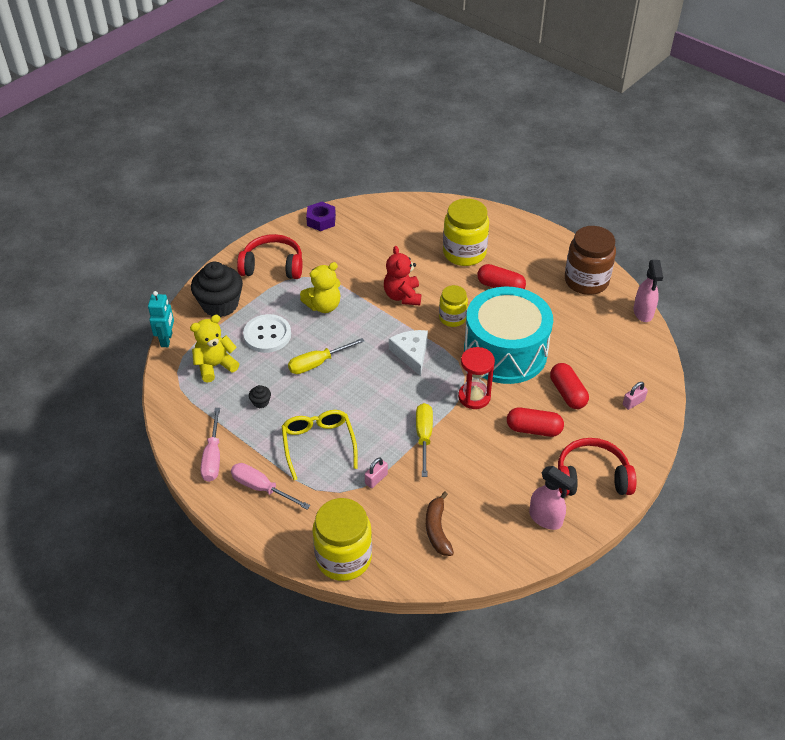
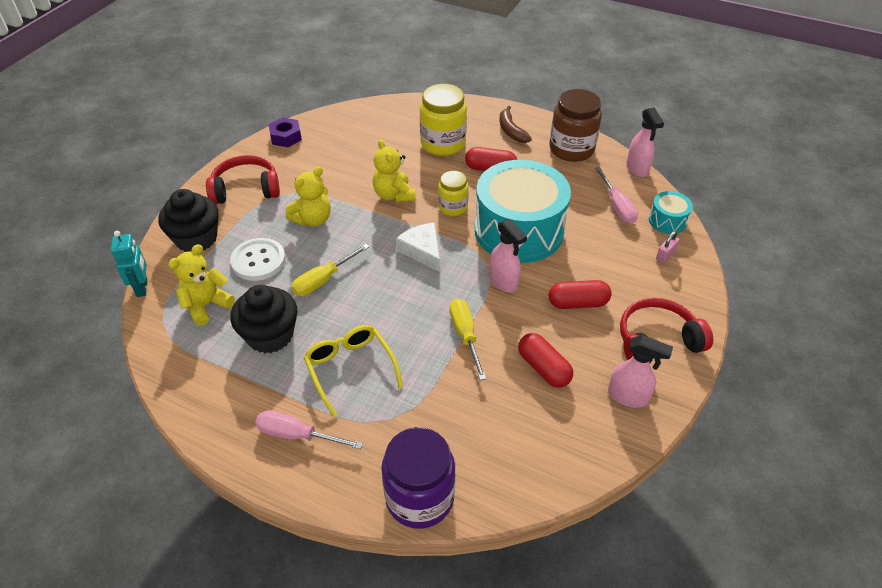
camera: 15 degrees left, 0 degrees up
pink screwdriver [200,408,220,482] -> pink screwdriver moved to [595,167,638,224]
black cupcake [249,385,271,408] -> black cupcake [230,285,298,353], size x2.49
yellow jar [312,498,372,581] -> purple jar [381,427,455,529]
pink padlock [365,458,388,488] -> none
red teddy bear [384,246,421,305] -> yellow teddy bear [373,139,416,203]
brown banana [426,492,454,556] -> brown banana moved to [500,106,532,143]
red hourglass [458,347,495,409] -> pink spray bottle [489,219,527,293]
red capsule [550,363,589,409] -> red capsule moved to [518,333,573,388]
none -> turquoise drum [649,191,693,234]

